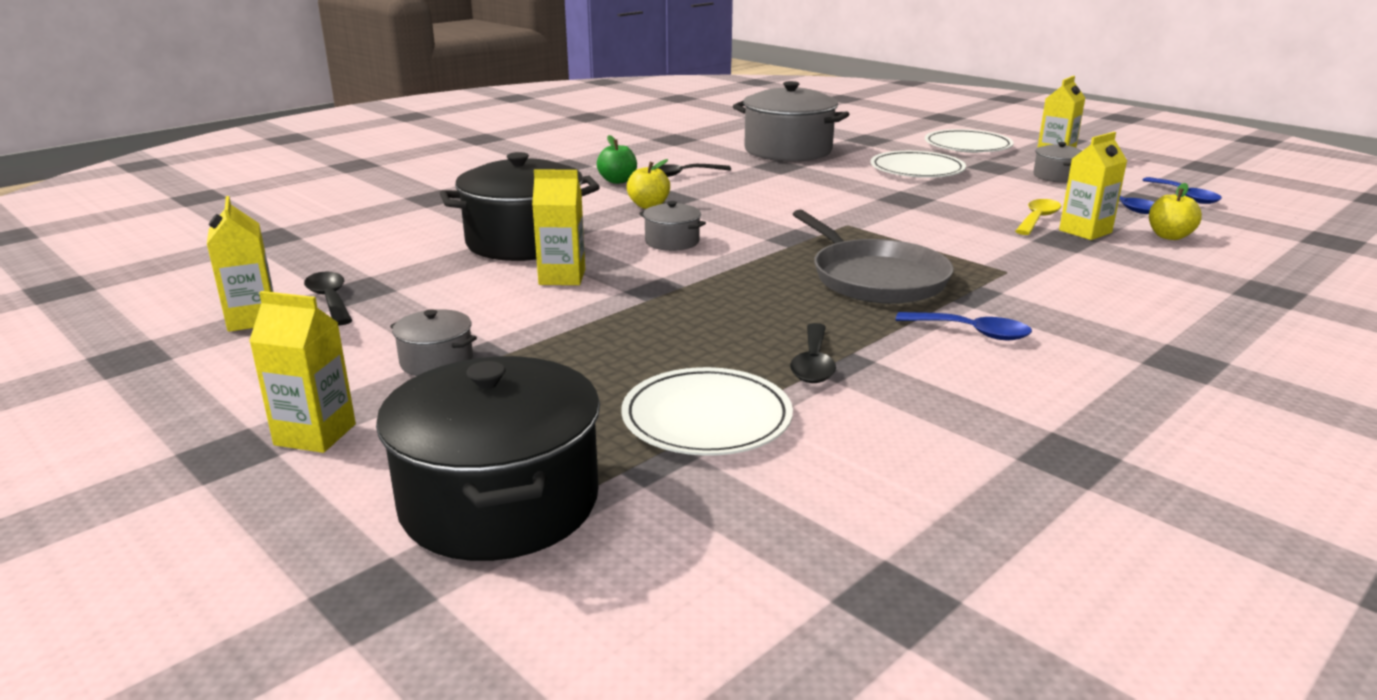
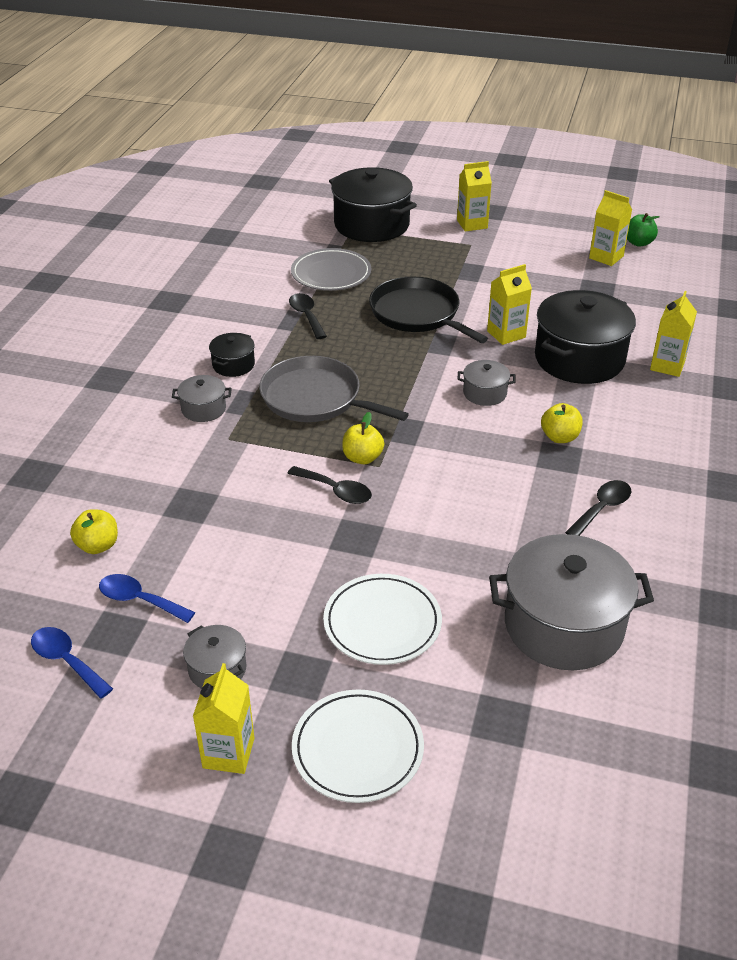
camera: 150 degrees right, 15 degrees up
black spoon [304,272,353,326] -> black spoon moved to [287,466,372,504]
grey pot [390,309,477,376] -> grey pot moved to [172,375,232,422]
green apple [597,135,637,184] -> green apple moved to [627,213,660,247]
white plate [621,367,793,456] -> grey plate [291,248,371,291]
blue spoon [896,312,1032,340] -> black pot [209,333,255,377]
yellow spoon [1015,199,1061,235] -> none
yellow carton [1059,132,1127,240] -> yellow carton moved to [650,291,697,377]
none -> yellow apple [342,412,384,464]
none -> black pan [369,277,488,343]

